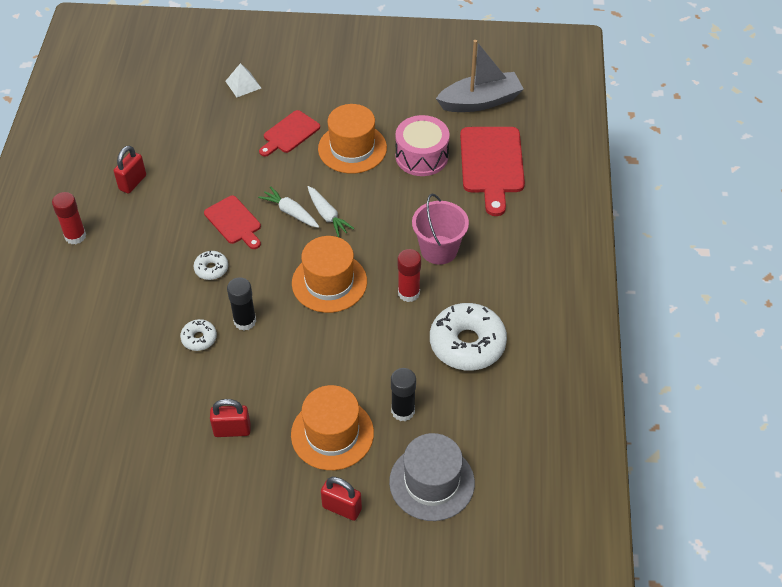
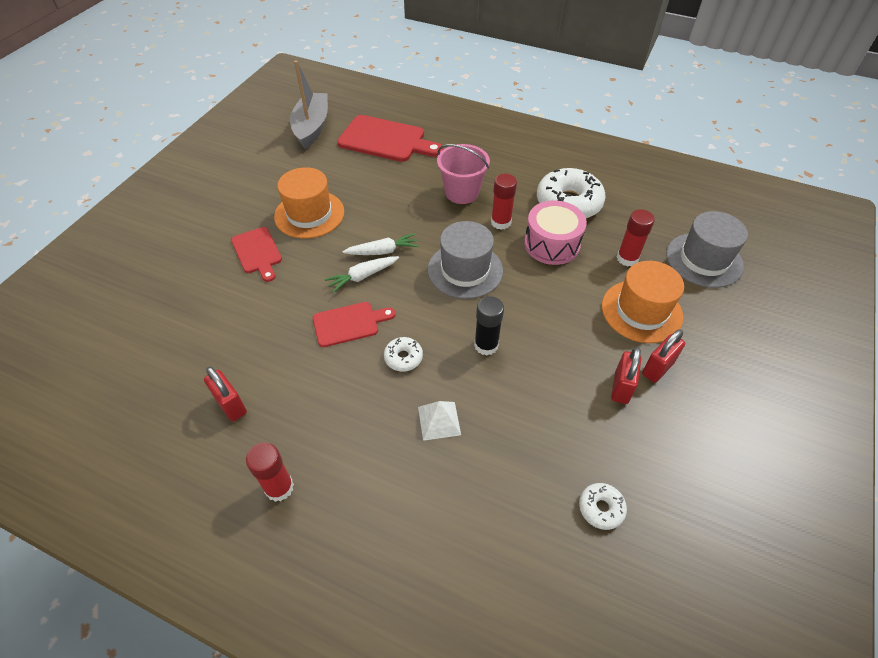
camera: 70 degrees left, 0 degrees up
white donut [180,319,217,351] -> white donut moved to [579,483,627,530]
white pyramid [226,63,261,97] -> white pyramid moved to [418,401,461,441]
orange hat [292,236,367,313] -> grey hat [428,221,503,299]
red padlock [321,477,362,521] -> red padlock moved to [642,329,685,383]
black glue stick [391,368,416,421] -> red glue stick [617,209,655,267]
pink drum [395,115,449,176] -> pink drum moved to [524,200,587,265]

